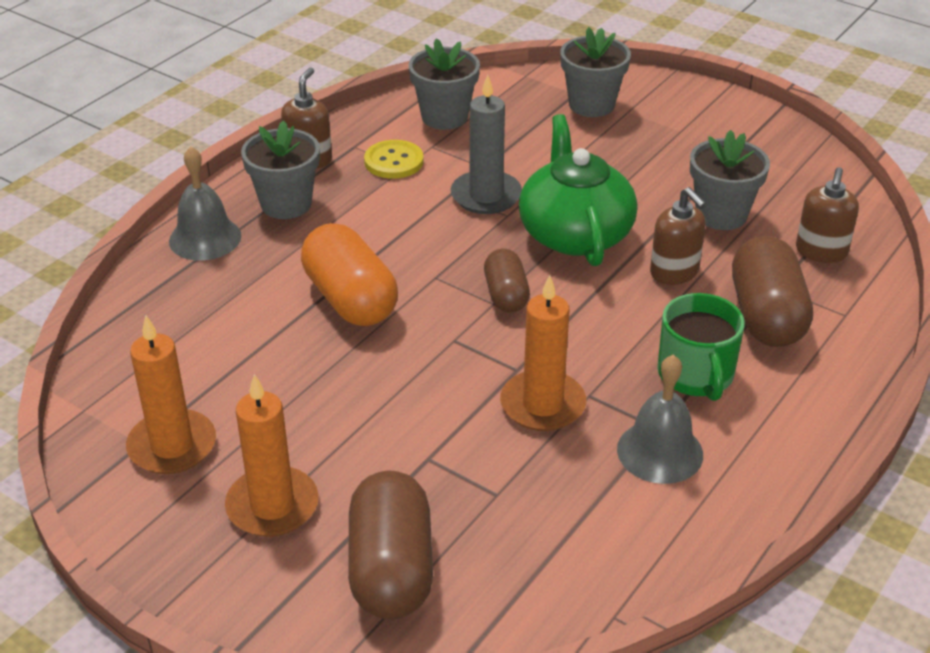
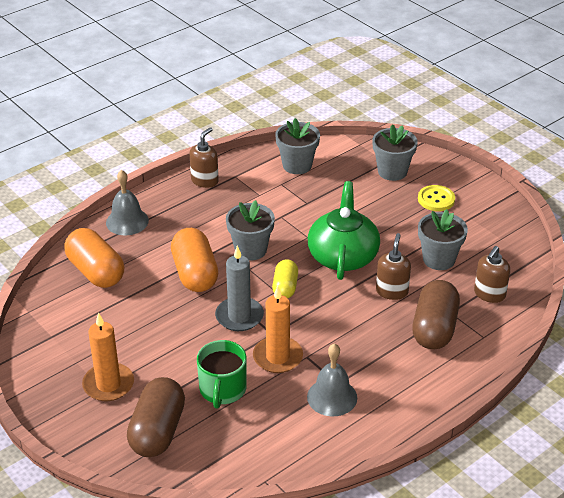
camera: 15 degrees right, 0 degrees up
orange candle [126,316,216,474] -> none
grey flower pot [241,121,320,219] -> grey flower pot moved to [226,200,275,261]
yellow button [364,140,423,179] -> yellow button moved to [418,185,455,211]
grey candle [451,75,522,214] -> grey candle moved to [215,246,264,331]
brown capsule [484,249,530,312] -> yellow capsule [272,259,298,298]
brown soap dispenser [650,187,706,285] -> brown soap dispenser turned 150 degrees counterclockwise [376,233,411,300]
green mug [657,293,745,401] -> green mug moved to [197,340,247,409]
none -> orange capsule [64,228,124,288]

